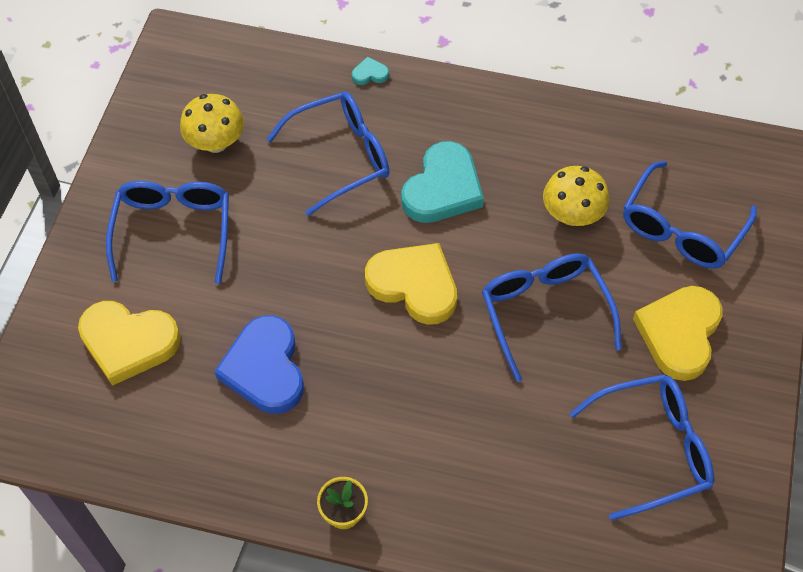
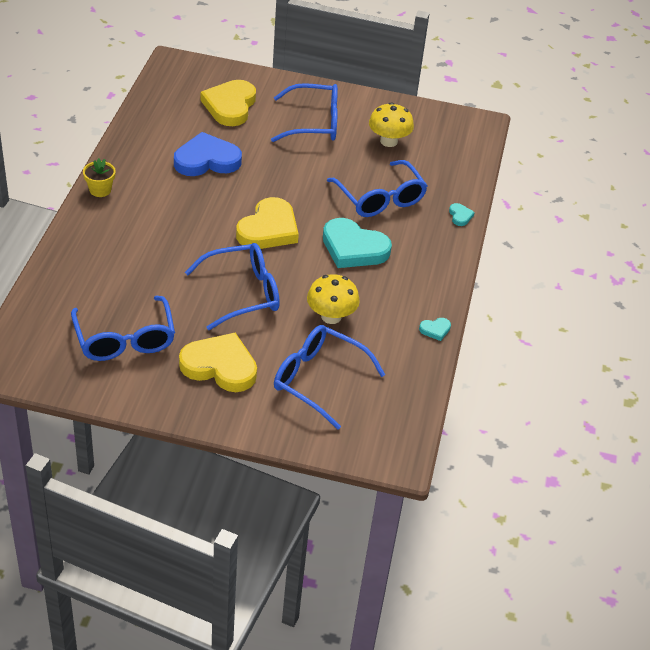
camera: 85 degrees right, 15 degrees down
none -> turquoise heart [419,318,451,341]

